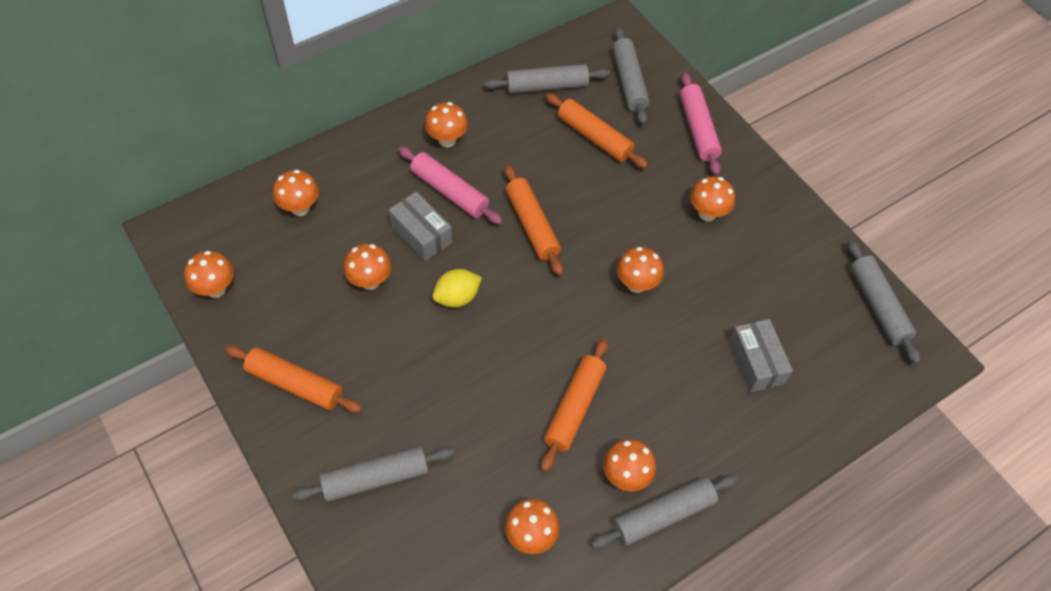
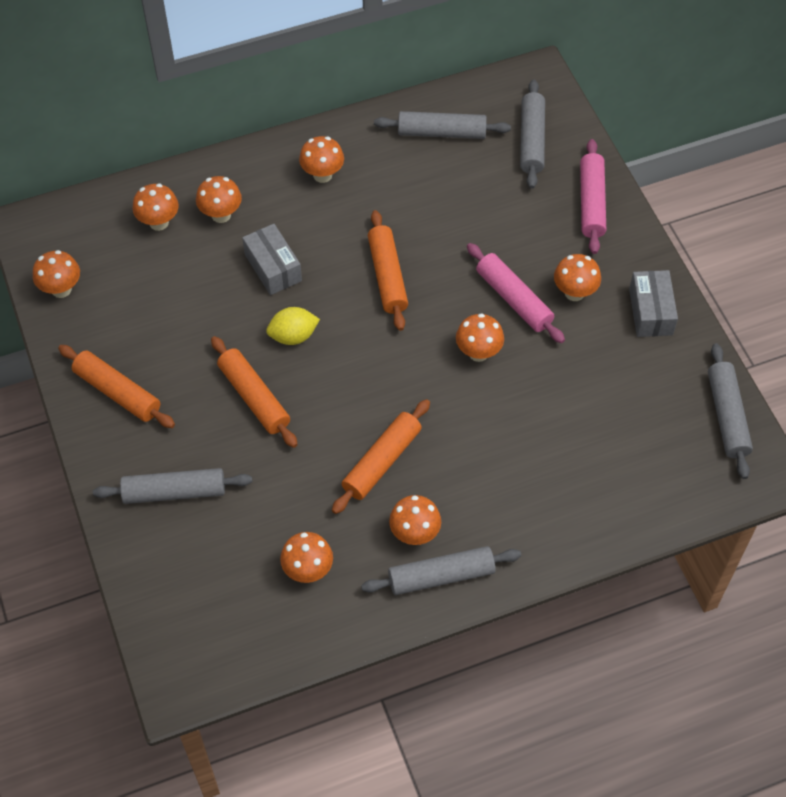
camera: 15 degrees right, 0 degrees up
orange mushroom [344,244,391,290] -> orange mushroom moved to [196,176,242,223]
pink rolling pin [398,147,503,224] -> pink rolling pin moved to [467,243,565,343]
orange rolling pin [546,93,648,168] -> orange rolling pin moved to [211,336,298,448]
grey box [729,319,793,392] -> grey box moved to [629,270,678,337]

